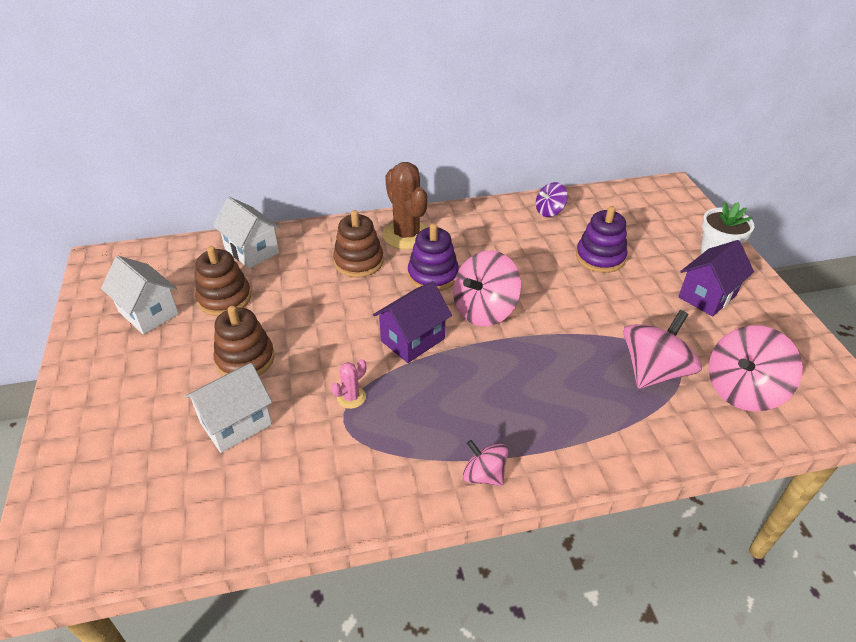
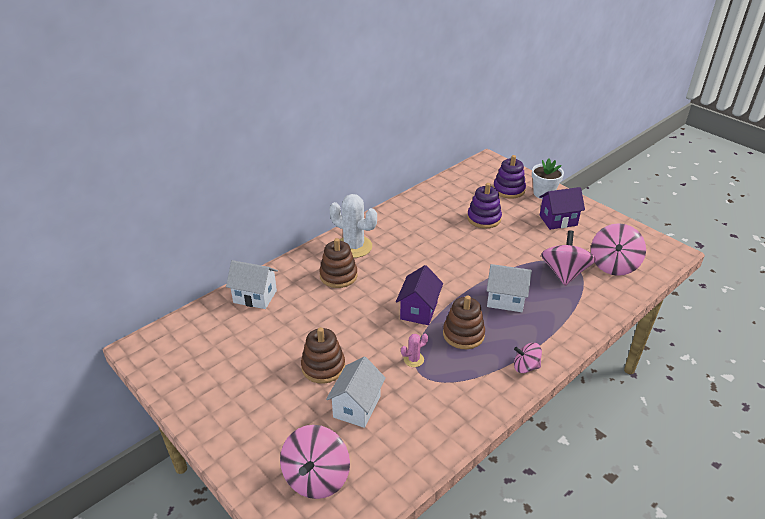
camera: 30 degrees left, 5 degrees down
white house [101,256,179,335] -> white house moved to [487,264,532,312]
brown stacking toy [195,246,251,316] -> brown stacking toy moved to [443,295,485,349]
pink cactus [331,359,366,409] -> pink cactus turned 45 degrees clockwise [401,333,428,367]
brown cactus [382,162,429,250] -> white cactus [330,194,377,258]
purple stacking toy [408,223,459,291] -> purple stacking toy moved to [493,155,526,199]
pink spinning top [453,250,521,326] -> pink spinning top moved to [280,425,350,499]
purple spinning top [536,182,568,217] -> none
purple house [678,240,754,317] -> purple house turned 60 degrees clockwise [539,187,585,230]

